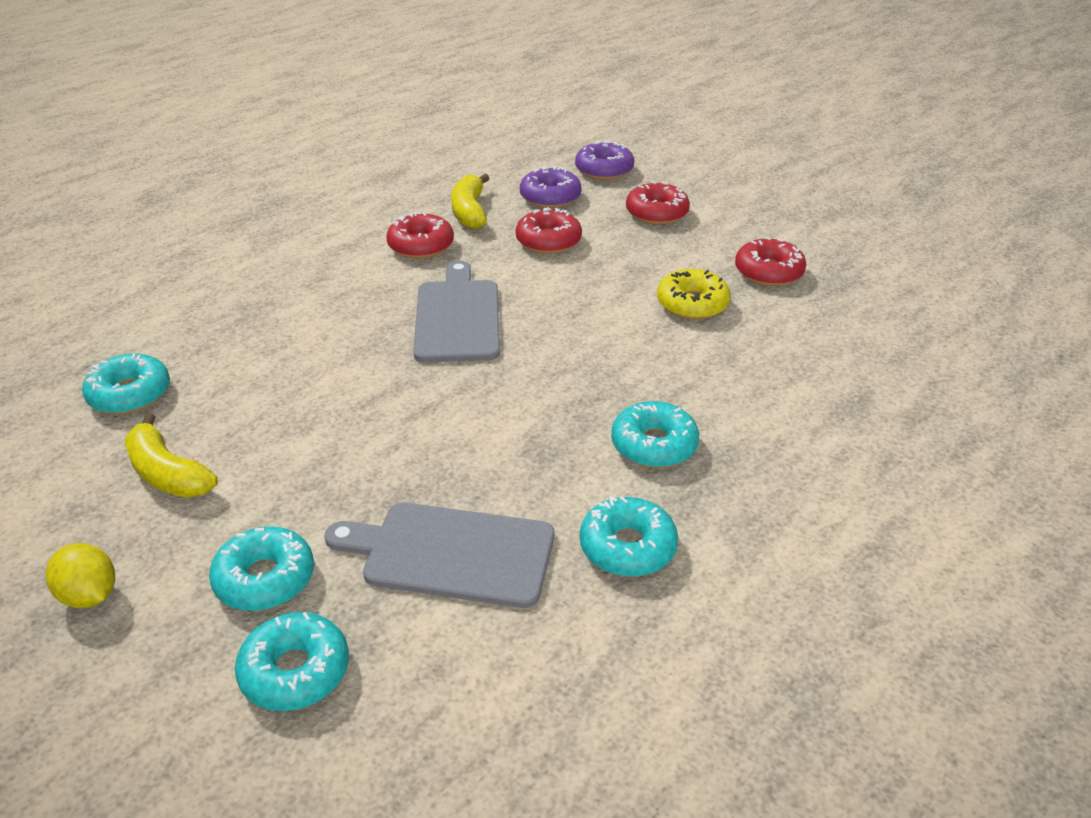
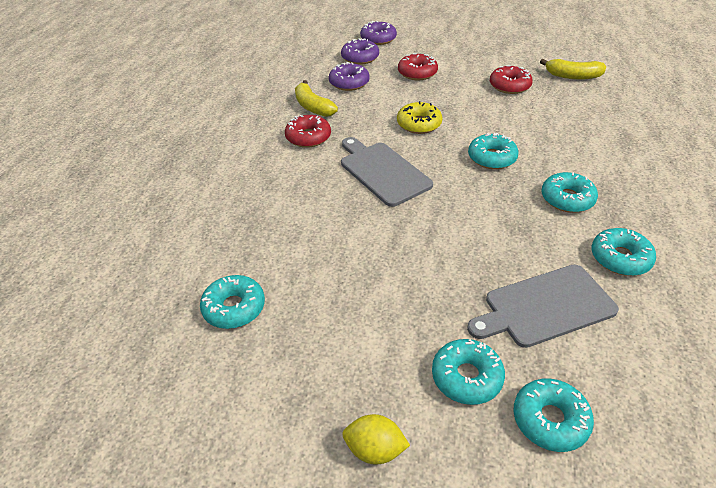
camera: 30 degrees left, 5 degrees up
yellow banana [125,413,218,498] -> yellow banana moved to [540,59,606,80]
red donut [516,207,582,254] -> none
yellow donut [657,269,731,320] -> yellow donut moved to [397,101,443,134]
none -> purple donut [360,21,397,45]
none -> turquoise donut [468,133,519,169]

